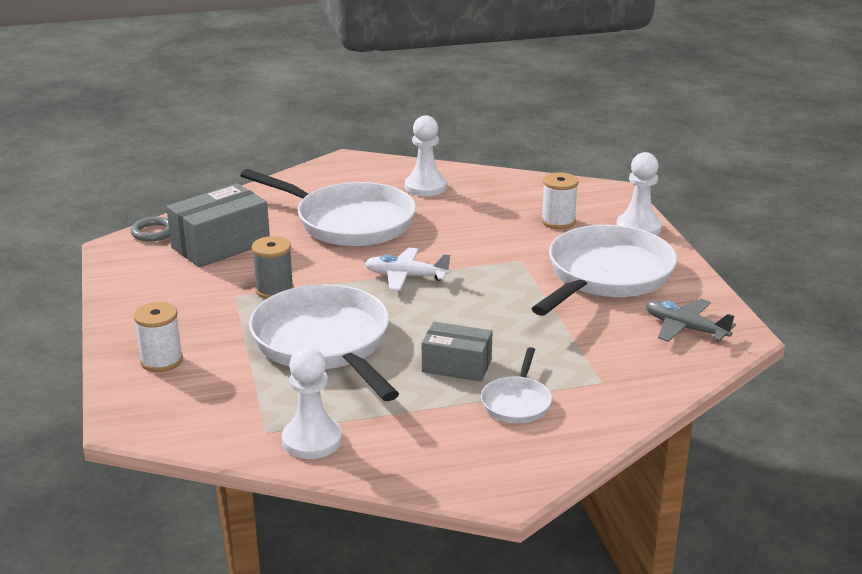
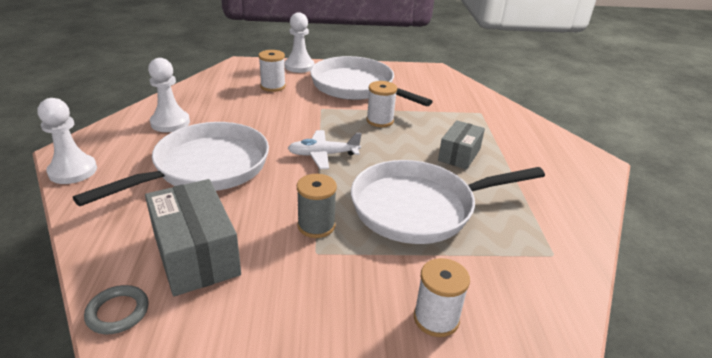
camera: 80 degrees left, 5 degrees up
white pawn [282,347,342,459] -> white pawn moved to [38,98,97,184]
white plane [365,248,451,291] -> white plane turned 60 degrees clockwise [288,130,362,169]
white pan [481,347,552,423] -> none
grey plane [646,299,736,342] -> none
none -> white spool [366,81,397,127]

